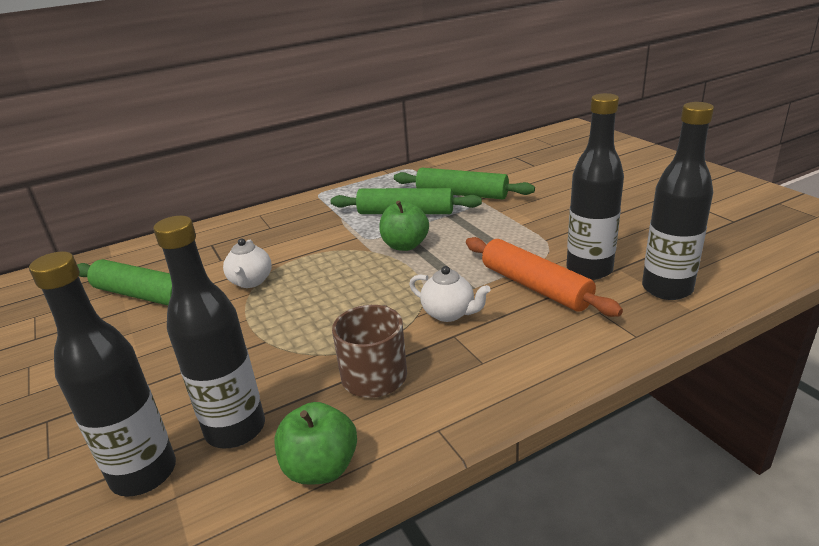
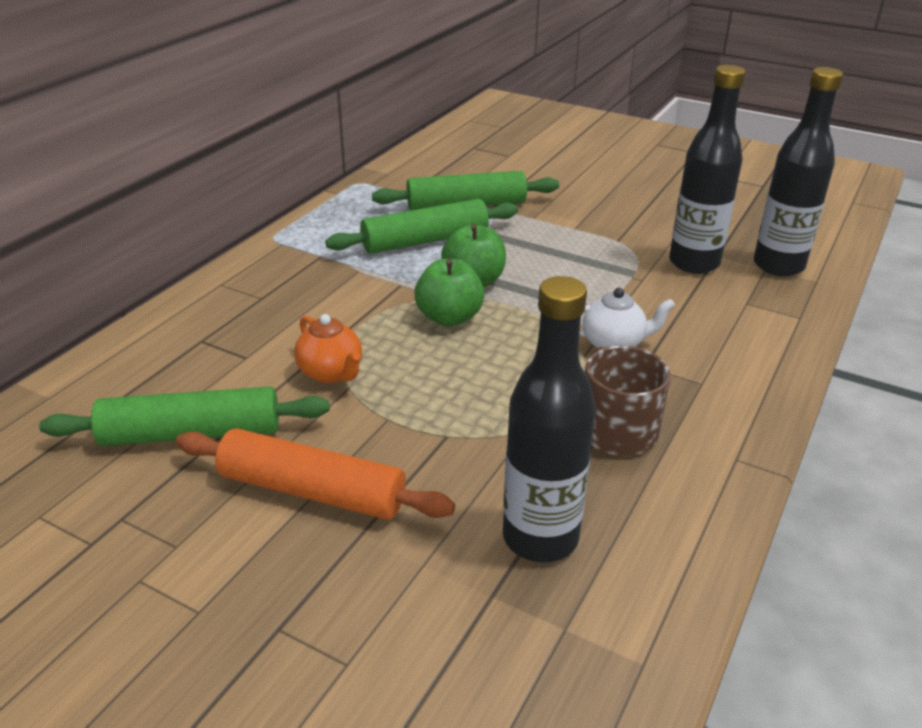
camera: 35 degrees left, 5 degrees up
black bottle [29,251,176,497] -> none
white teapot [223,238,272,288] -> orange teapot [294,314,362,383]
green apple [275,402,357,485] -> green apple moved to [414,258,484,326]
orange rolling pin [466,237,623,317] -> orange rolling pin moved to [176,429,455,520]

